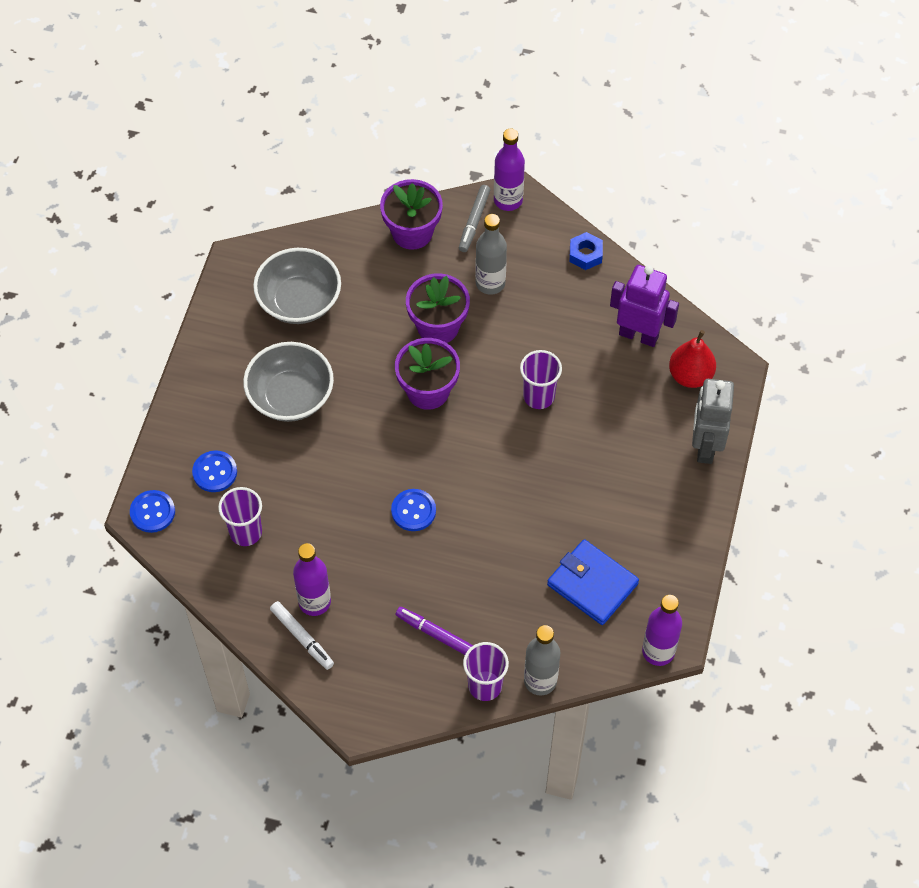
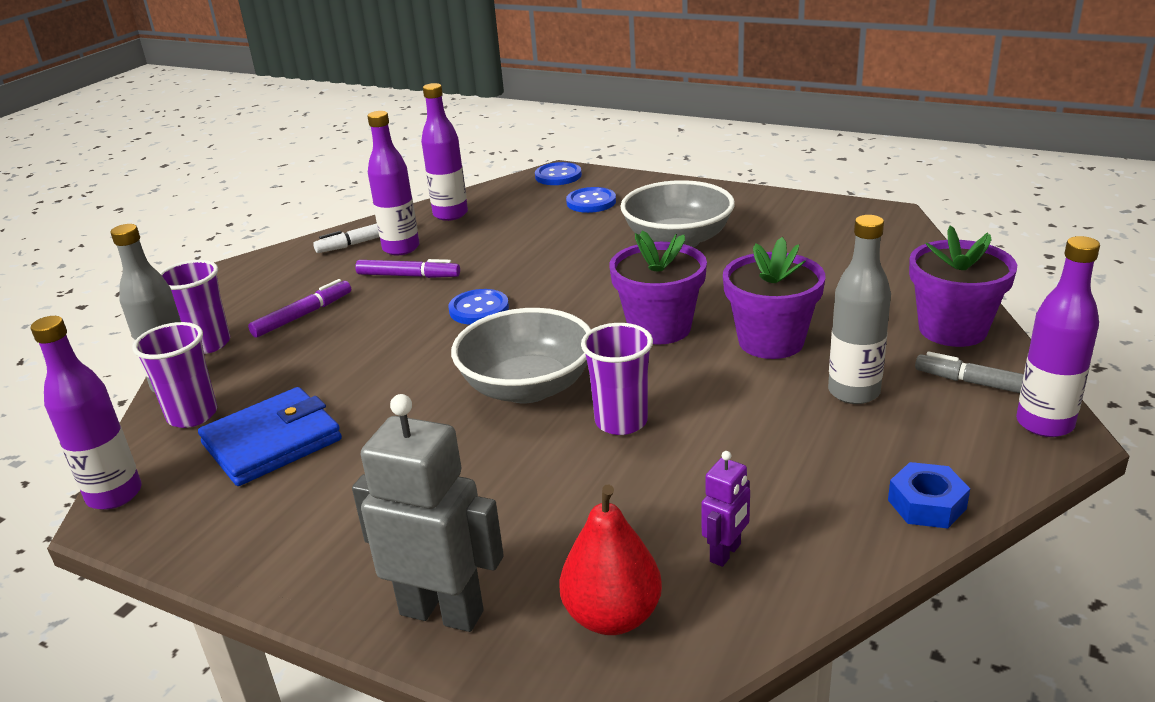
camera: 105 degrees right, 30 degrees down
purple cup [218,487,262,546] -> purple cup moved to [133,322,217,428]
grey bowl [253,248,341,324] -> grey bowl moved to [451,308,591,403]
purple robot [610,265,679,347] -> purple robot [701,451,750,567], size x0.50
none -> purple marker [355,259,460,278]
none -> purple bottle [421,83,468,221]

